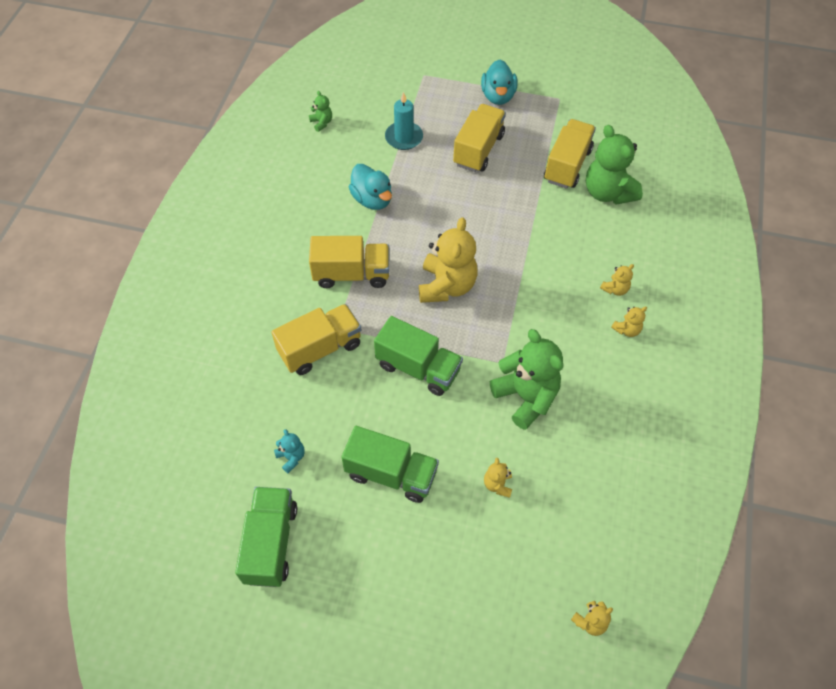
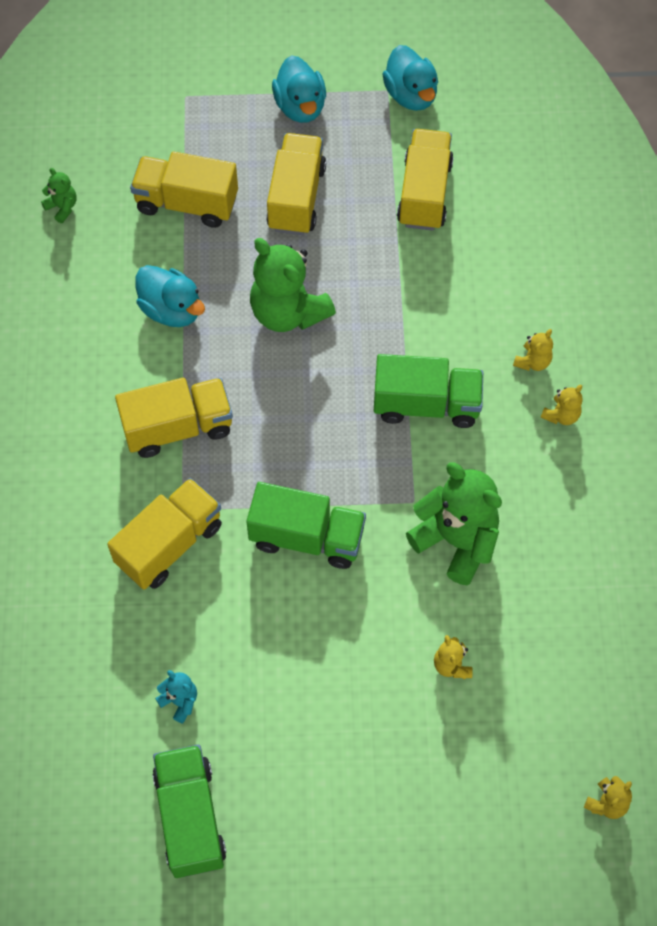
camera: 15 degrees left, 5 degrees up
green truck [342,426,439,503] -> green truck moved to [374,354,483,428]
turquoise candle [385,92,423,150] -> yellow truck [130,151,238,228]
yellow teddy bear [419,217,477,303] -> none
green teddy bear [586,125,643,205] -> green teddy bear moved to [250,238,336,332]
none -> turquoise duck [382,45,438,111]

